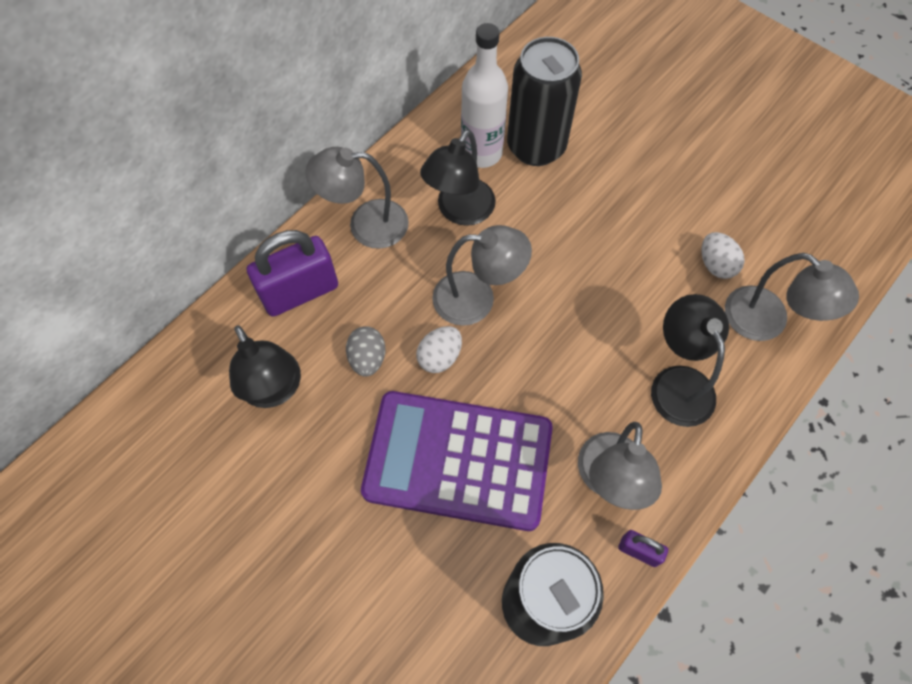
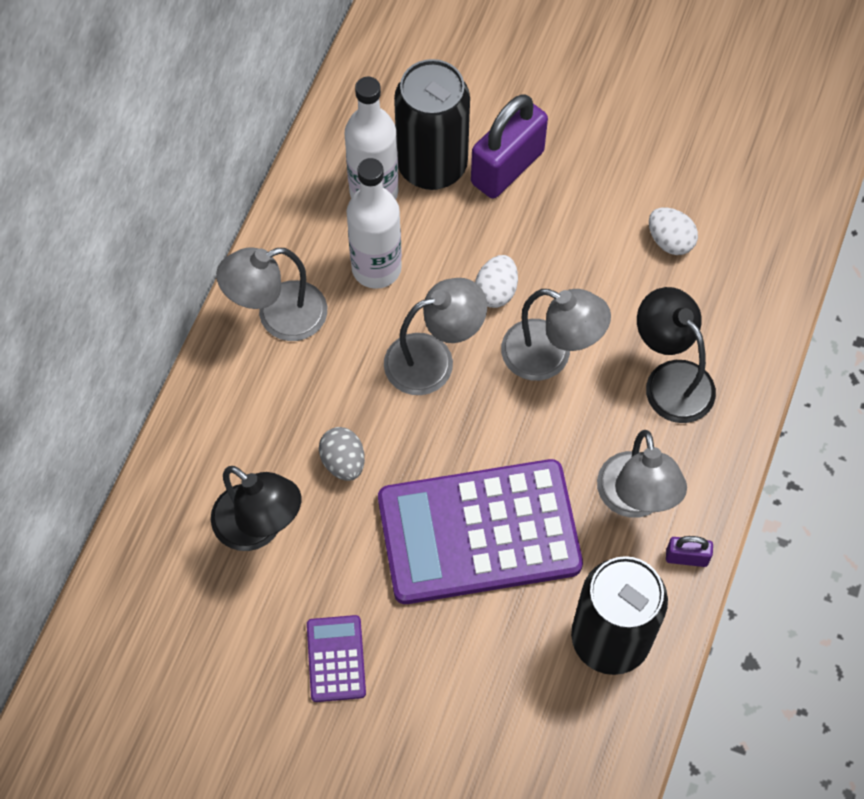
camera: 20 degrees left, 0 degrees up
purple padlock [247,230,338,316] -> purple padlock moved to [471,94,548,199]
white egg [416,326,462,373] -> white egg moved to [475,255,518,308]
black lamp [420,129,496,226] -> white bottle [347,158,402,289]
grey lamp [725,253,859,341] -> grey lamp moved to [501,289,611,381]
none -> purple calculator [307,615,366,702]

